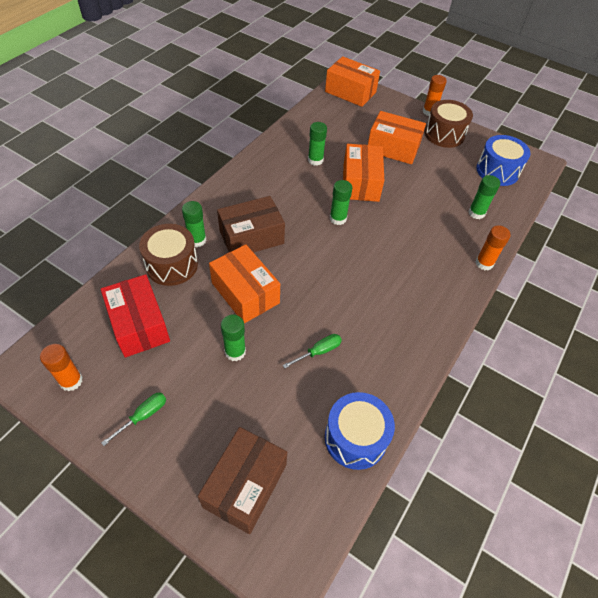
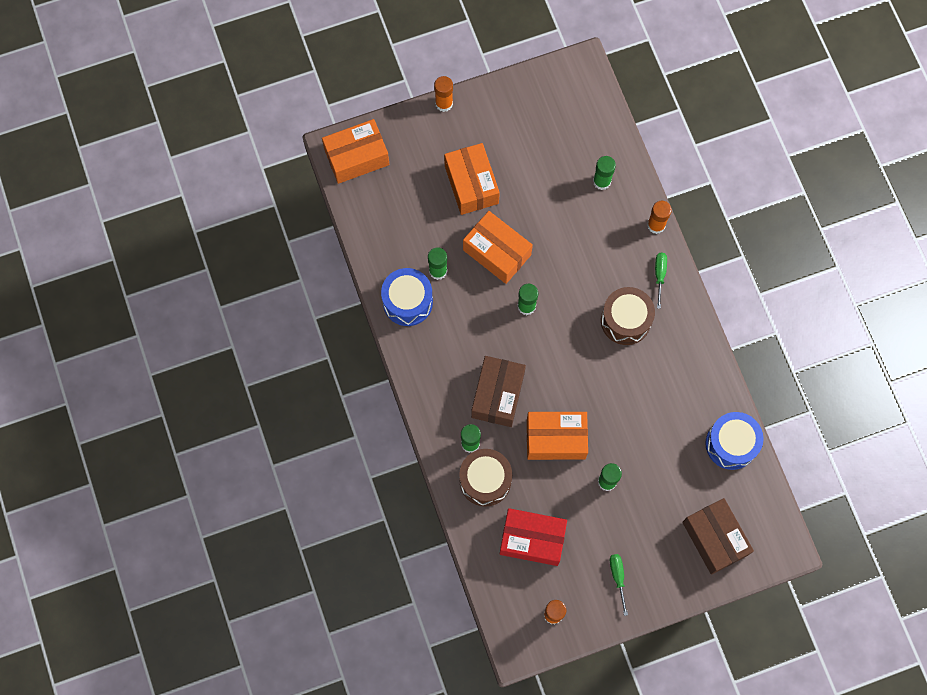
camera: 50 degrees left, 20 degrees up
green screwdriver [283,334,342,368] -> green screwdriver moved to [655,253,667,309]
orange box [368,111,426,164] -> orange box turned 75 degrees counterclockwise [444,143,500,215]
brown drum [425,100,473,148] -> brown drum moved to [601,287,655,345]
blue drum [476,135,531,186] -> blue drum moved to [381,268,433,326]

